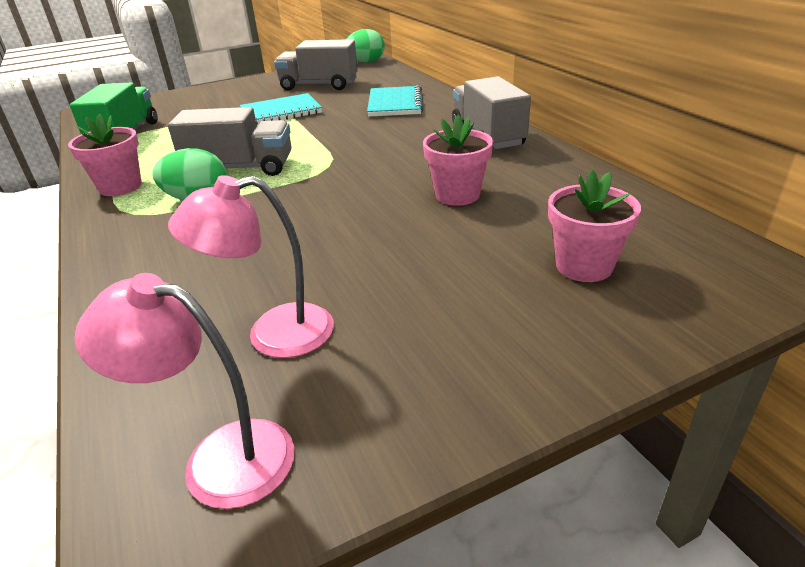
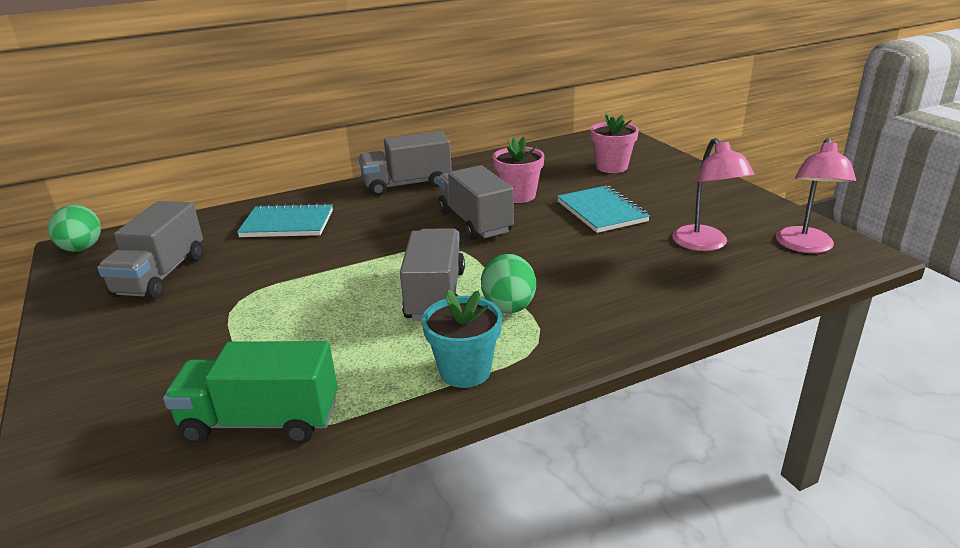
camera: 90 degrees left, 5 degrees down
pink flower pot [68,114,142,196] -> turquoise flower pot [422,289,502,388]
turquoise notebook [240,93,322,125] -> turquoise notebook moved to [557,186,650,233]
none -> grey truck [438,165,514,240]

